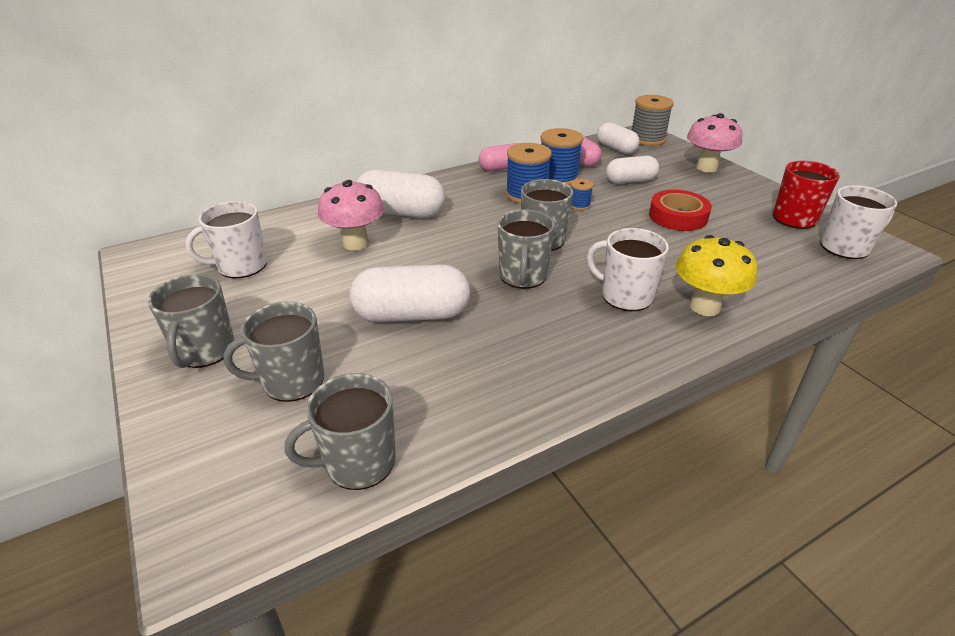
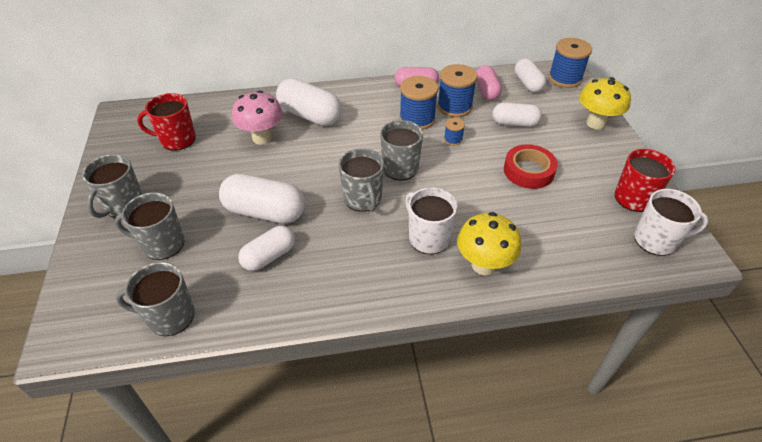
camera: 20 degrees right, 10 degrees up
white mug [185,201,267,278] -> red mug [137,93,196,151]
grey mug [498,210,555,289] -> grey mug turned 45 degrees counterclockwise [339,148,384,212]
grey spool [632,95,674,146] -> blue spool [548,38,592,88]
pink mushroom [687,113,742,173] -> yellow mushroom [579,77,631,130]
none -> white capsule [238,226,295,271]

